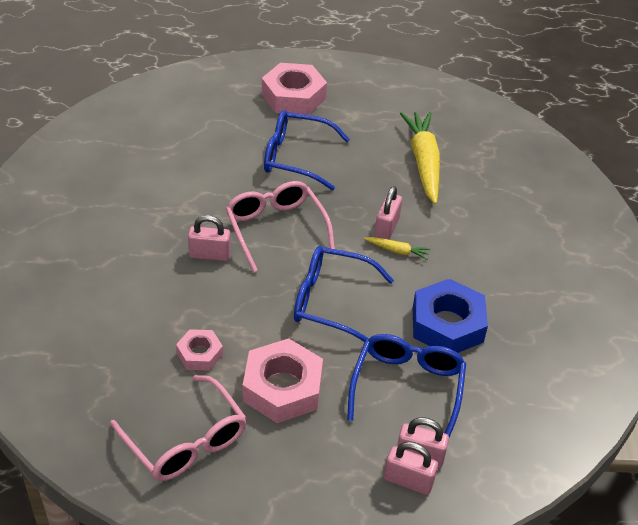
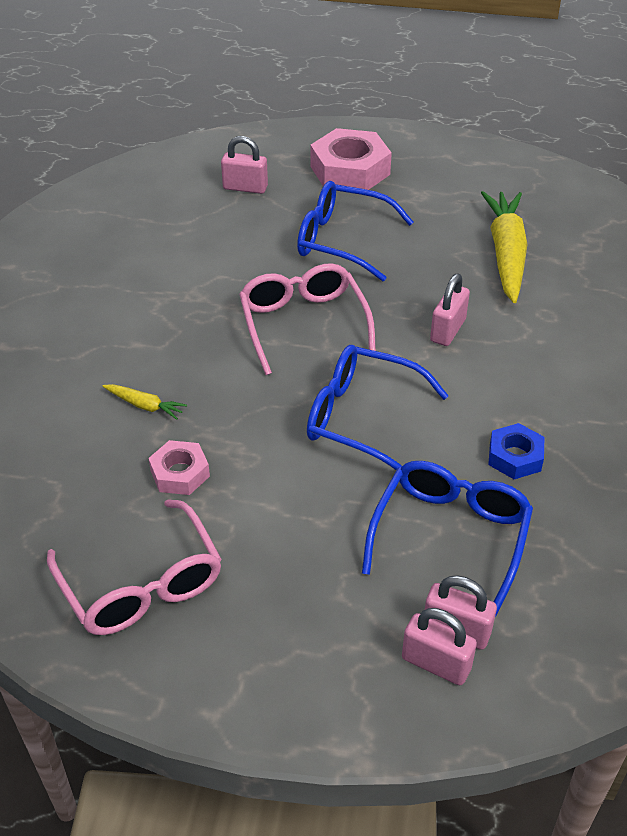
camera: 10 degrees right, 0 degrees up
pink padlock [188,215,231,261] -> pink padlock moved to [221,136,268,194]
pink nut [243,338,323,423] -> none
yellow carrot [364,237,430,260] -> yellow carrot moved to [102,384,187,420]
blue nut [413,279,488,353] -> blue nut [488,423,544,479], size x0.55

